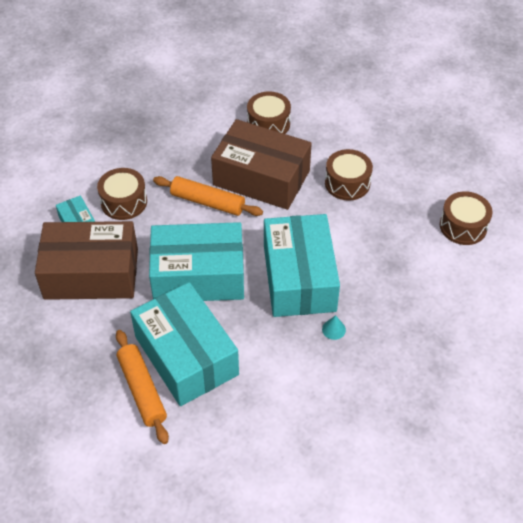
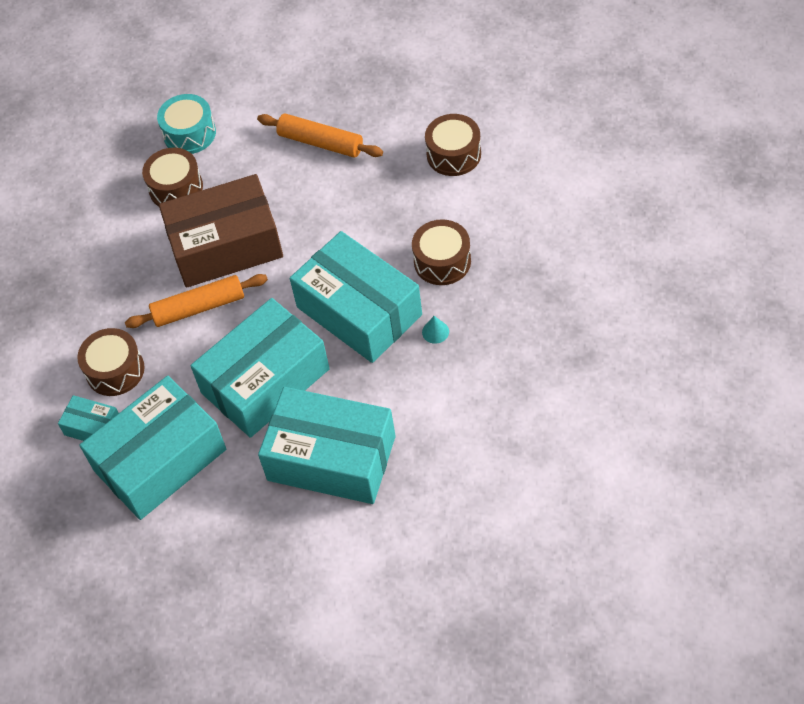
camera: 35 degrees left, 5 degrees up
brown box [35,221,138,300] -> turquoise box [80,376,226,520]
orange rolling pin [116,330,169,444] -> orange rolling pin moved to [257,114,383,158]
brown drum [325,149,373,201] -> brown drum moved to [412,219,471,285]
none -> turquoise drum [157,94,216,154]

